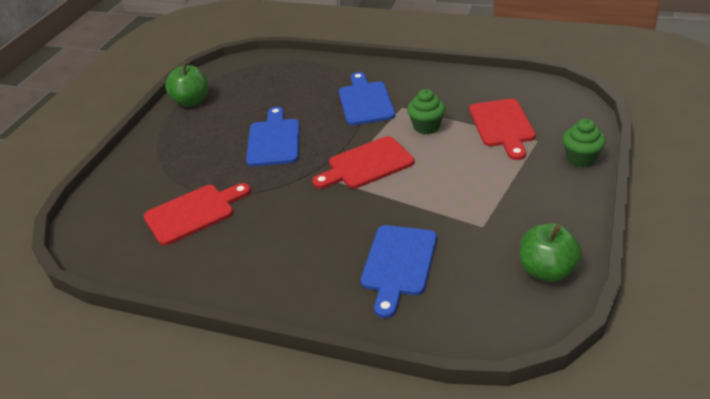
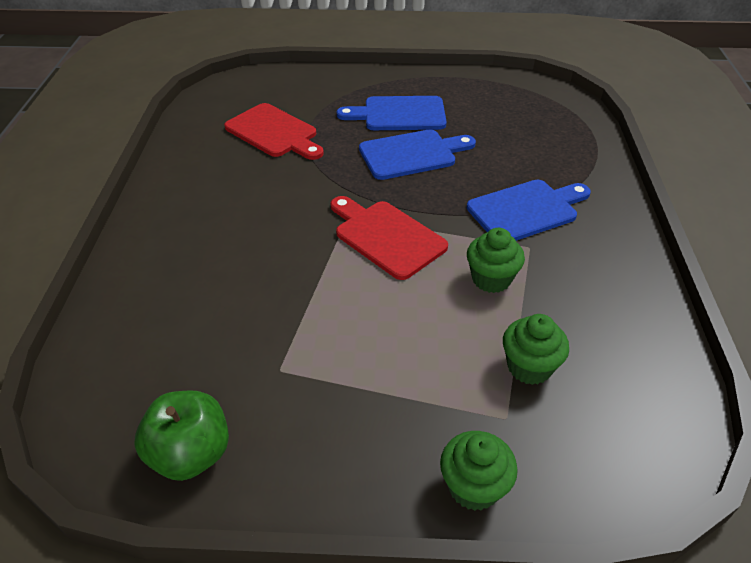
camera: 70 degrees right, 5 degrees up
green apple [165,62,208,107] -> none
blue cutting board [361,225,437,318] -> blue cutting board moved to [337,96,447,130]
red cutting board [469,99,536,160] -> green cupcake [503,314,569,385]

